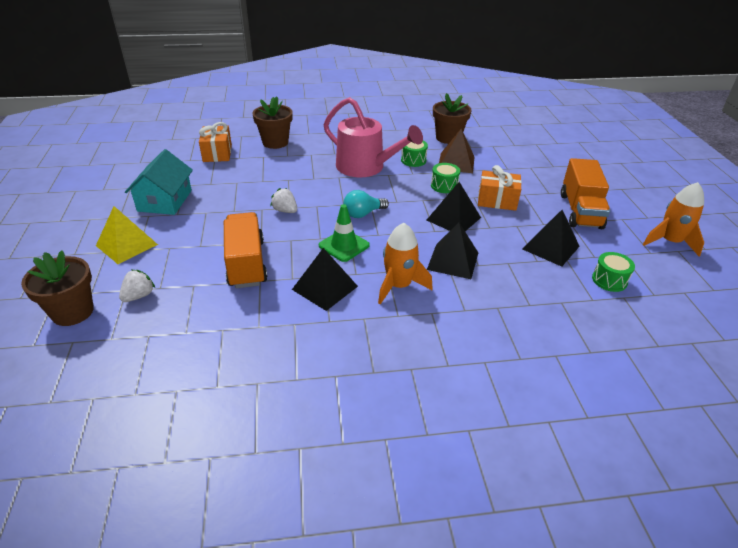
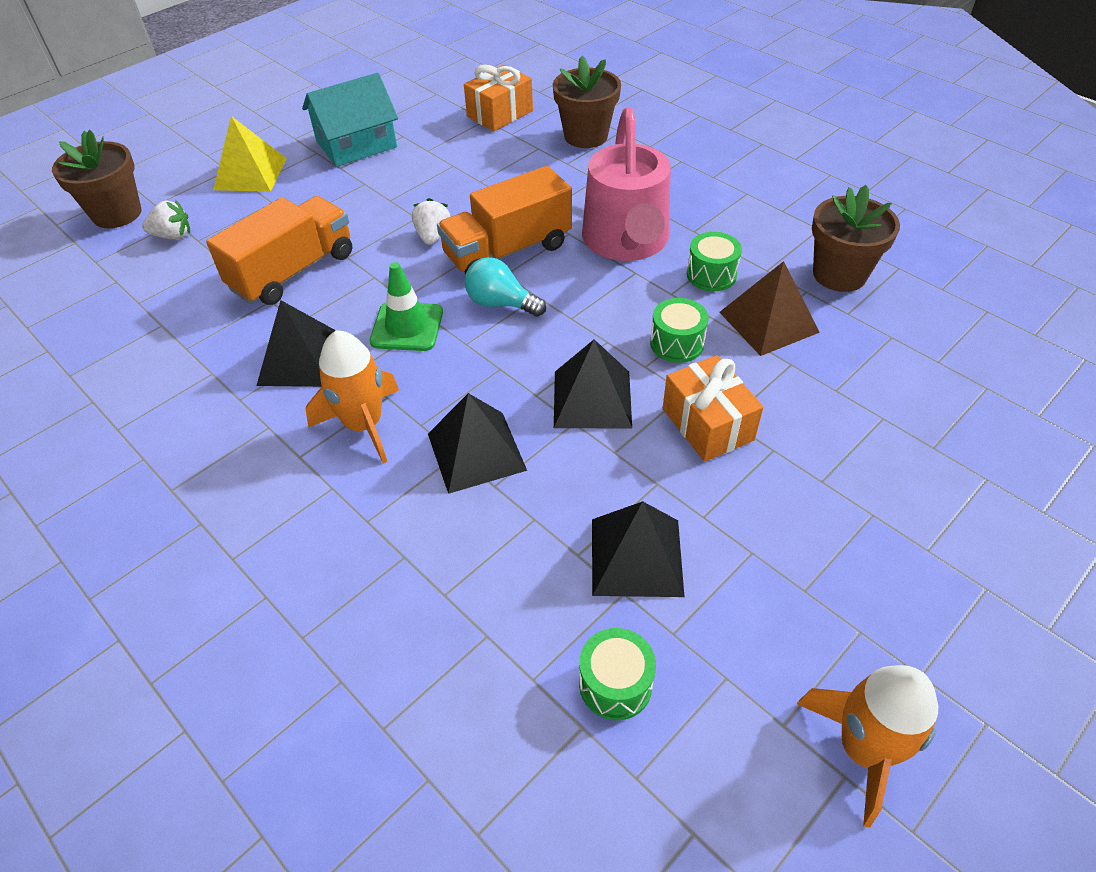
camera: 55 degrees right, 10 degrees up
orange truck [561,158,610,229] -> orange truck moved to [437,166,572,275]

